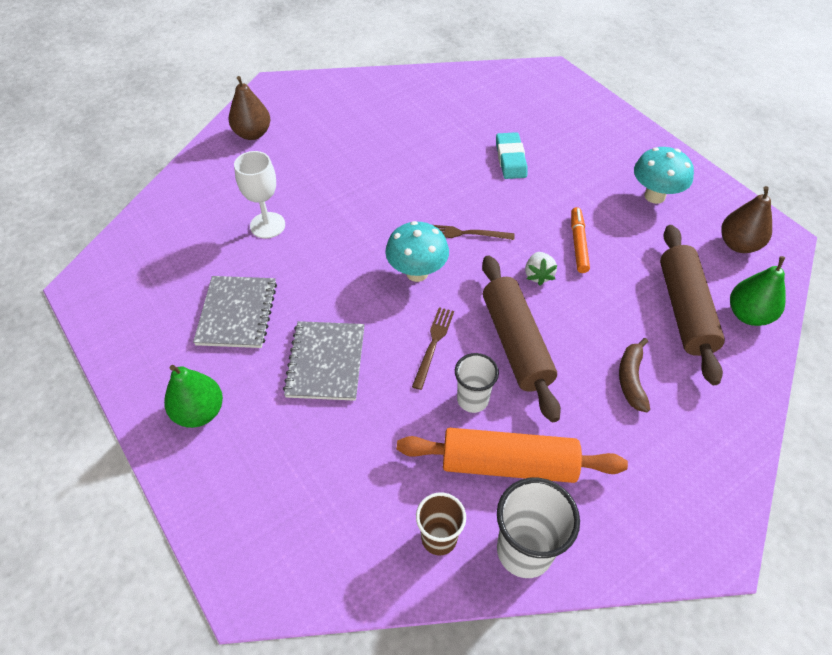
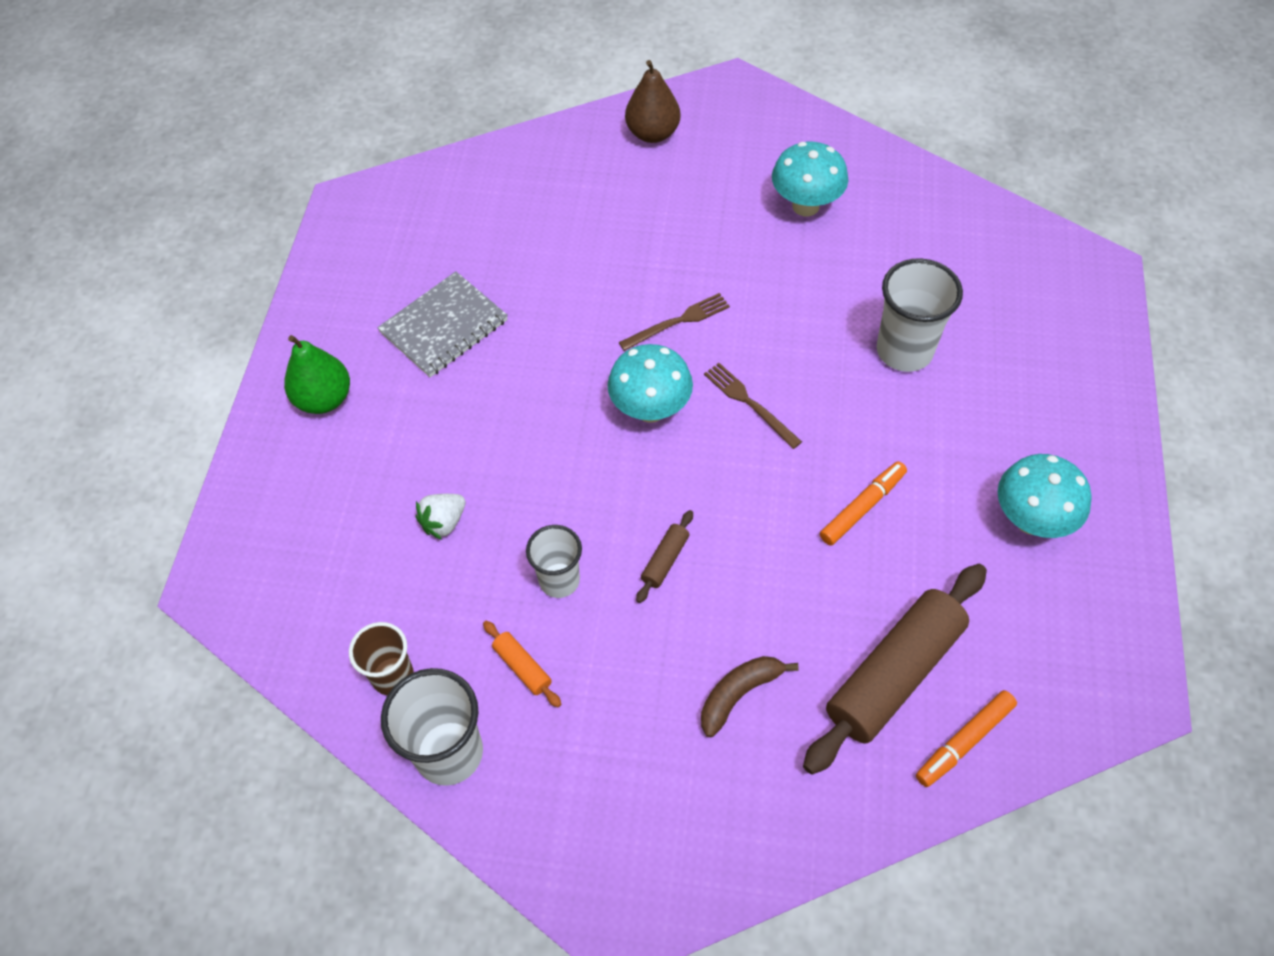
camera: 45 degrees right, 5 degrees up
white goblet [234,151,285,239] -> none
grey notebook [283,321,365,401] -> none
orange rolling pin [397,428,628,483] -> orange rolling pin [483,621,561,707], size x0.42
brown fork [412,307,454,390] -> brown fork moved to [618,293,730,351]
brown rolling pin [482,256,561,422] -> brown rolling pin [636,510,693,603], size x0.42
turquoise eraser [496,132,527,179] -> white cup [877,258,963,372]
white strawberry [525,252,558,286] -> white strawberry moved to [416,494,465,540]
brown pear [721,186,772,253] -> none
green pear [730,256,786,326] -> orange marker [916,690,1017,787]
none -> turquoise mushroom [772,142,848,216]

